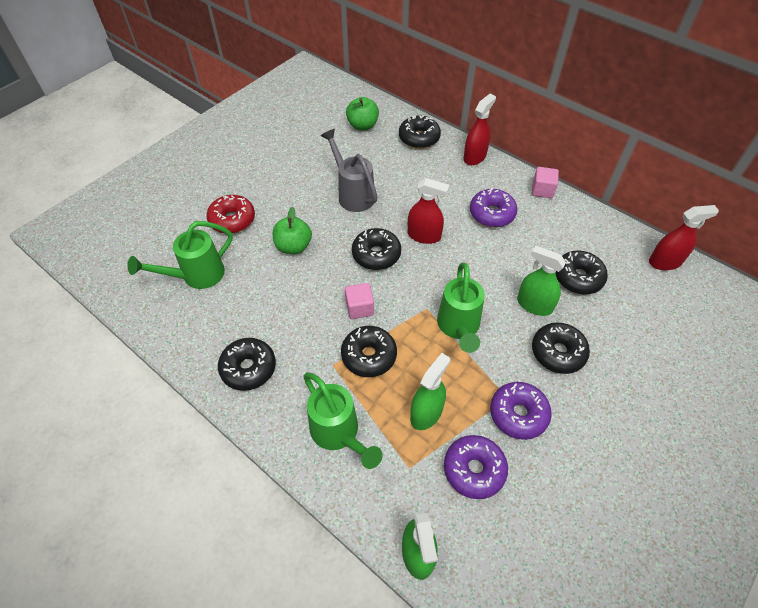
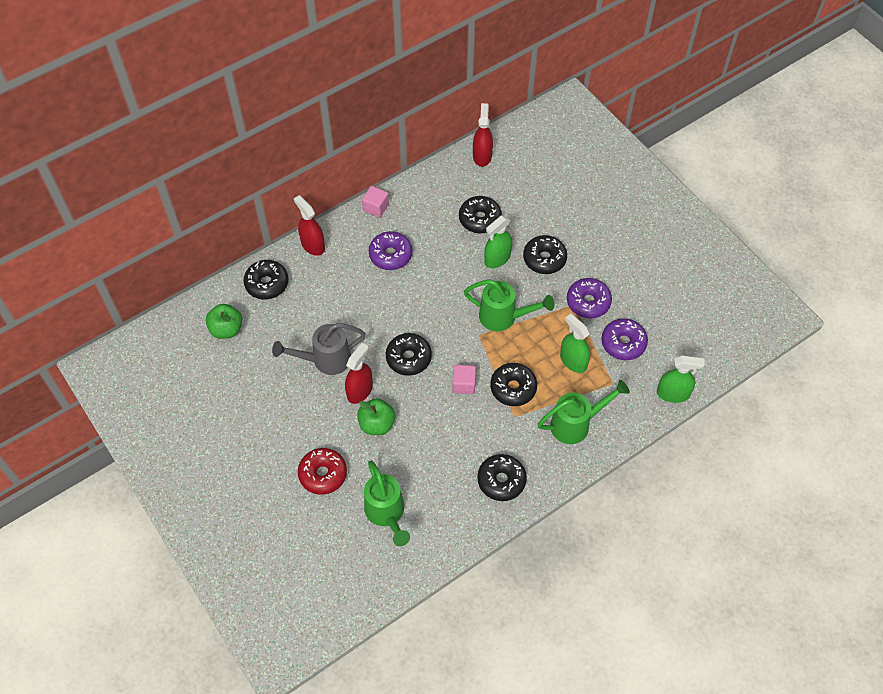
camera: 75 degrees left, 5 degrees up
red spray bottle [408,178,449,244] -> red spray bottle moved to [345,343,373,404]

